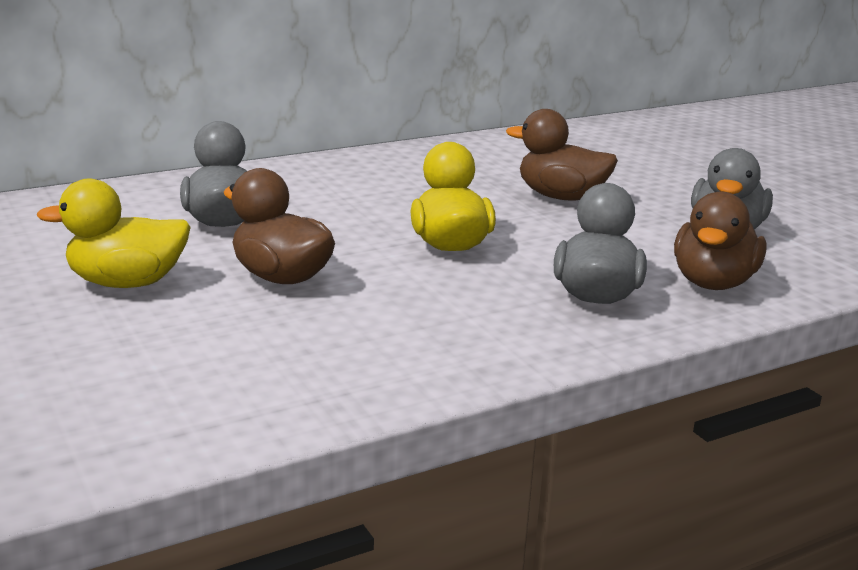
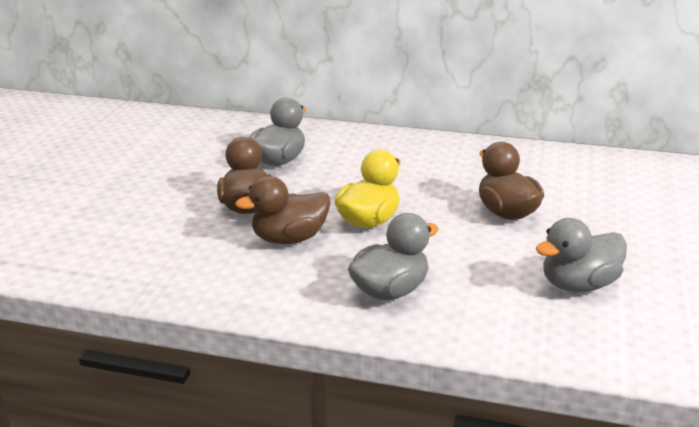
camera: 45 degrees right, 5 degrees up
yellow duck [36,178,191,288] -> none
brown duck [674,191,767,290] -> brown duck moved to [235,176,330,244]

